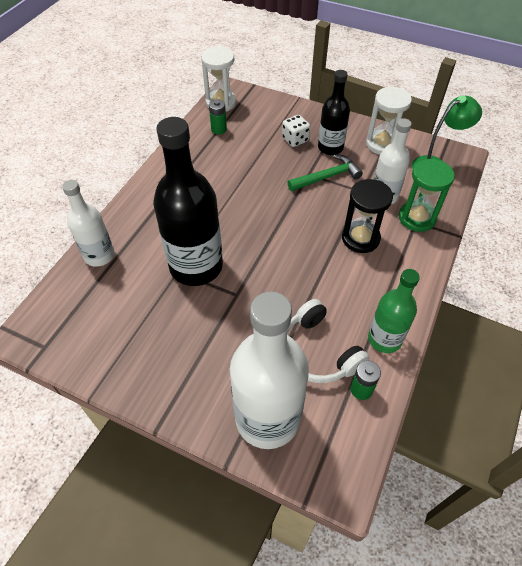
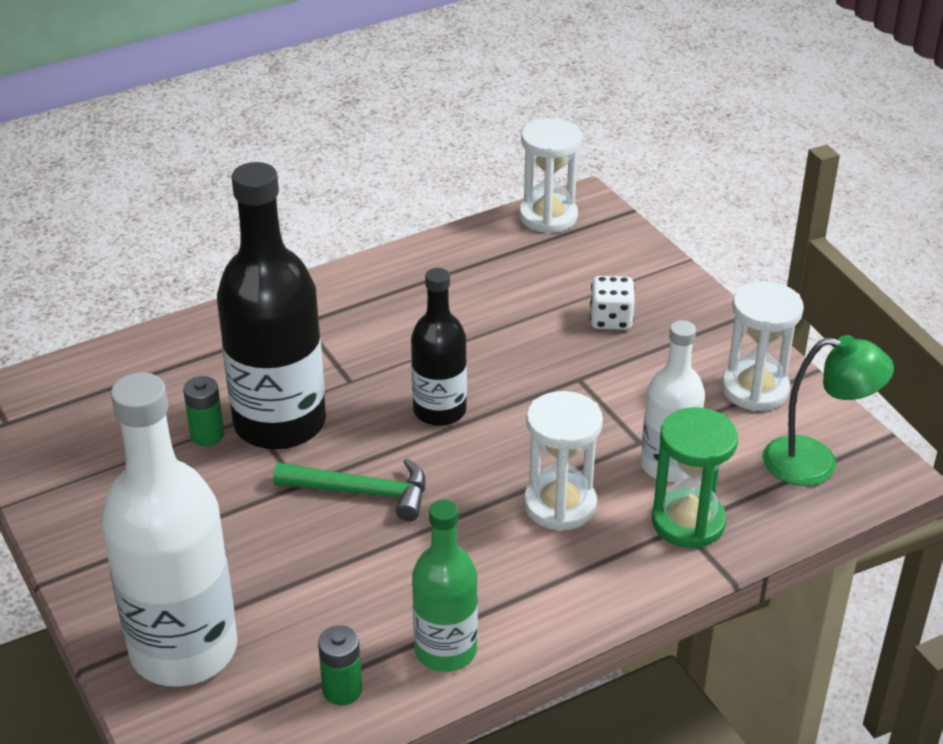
camera: 35 degrees right, 15 degrees down
white bottle [62,180,114,267] -> none
green battery [209,99,227,134] -> green battery moved to [183,376,224,446]
green hammer [287,154,363,191] -> green hammer moved to [273,458,426,521]
white headphones [287,299,369,383] -> none
black bottle [318,70,350,155] -> black bottle moved to [411,268,467,426]
black hourglass [342,179,393,253] -> white hourglass [524,391,603,531]

